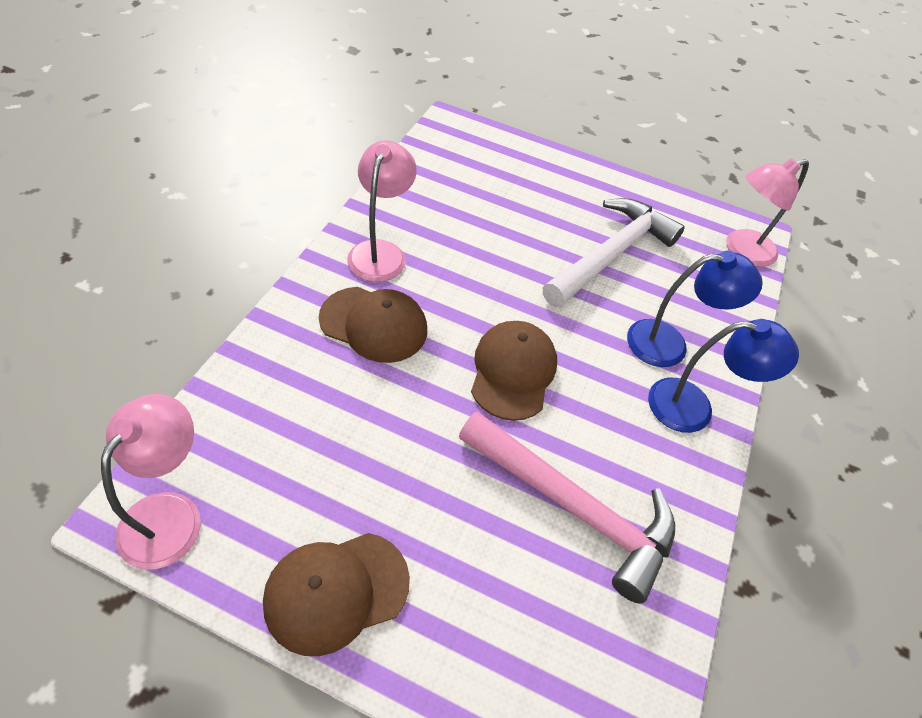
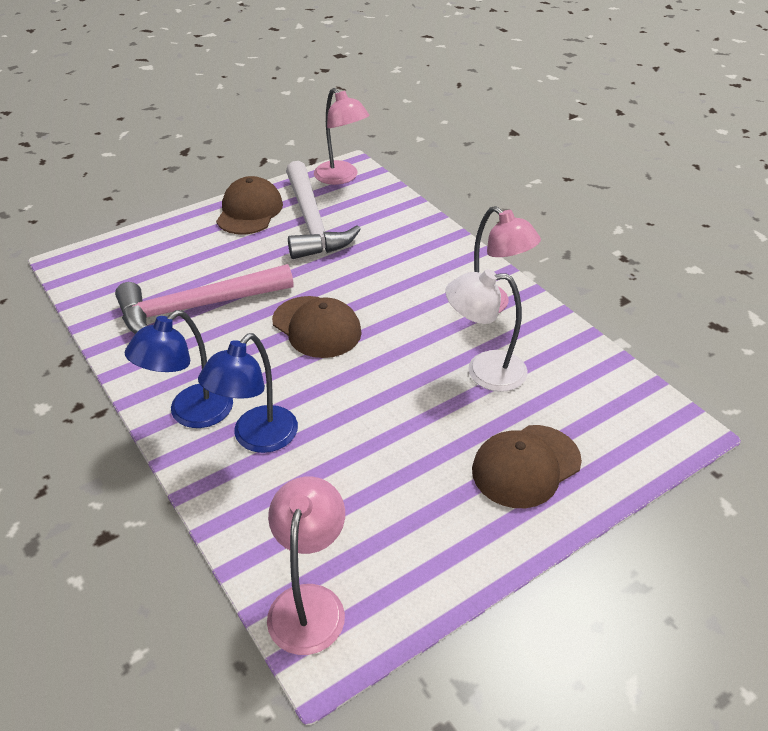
camera: 130 degrees right, 10 degrees down
brown cap [319,287,427,363] -> brown cap moved to [472,425,582,508]
white hammer [543,198,685,307] -> white hammer moved to [286,161,361,259]
none -> white lamp [445,269,528,392]

